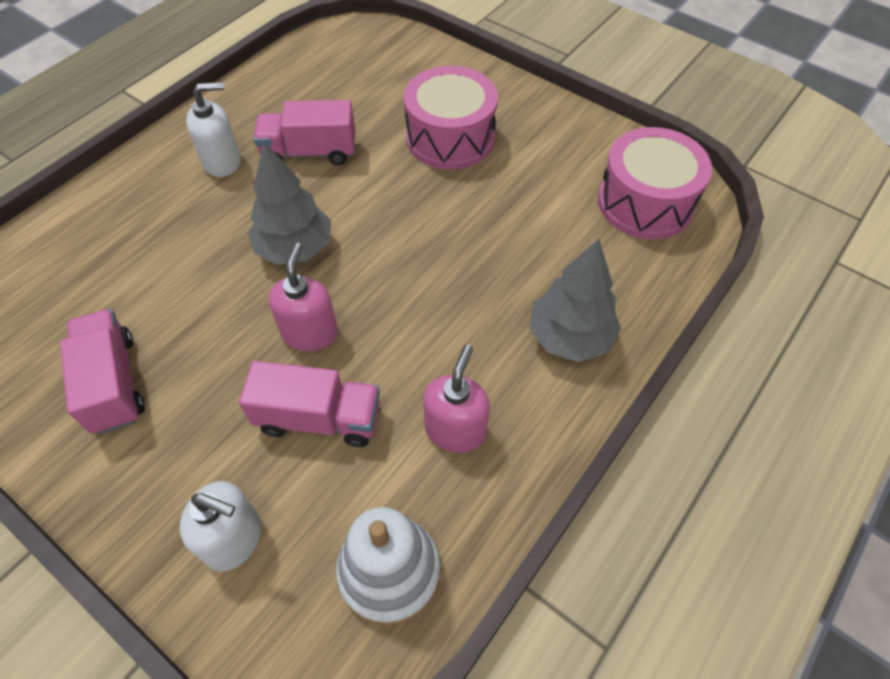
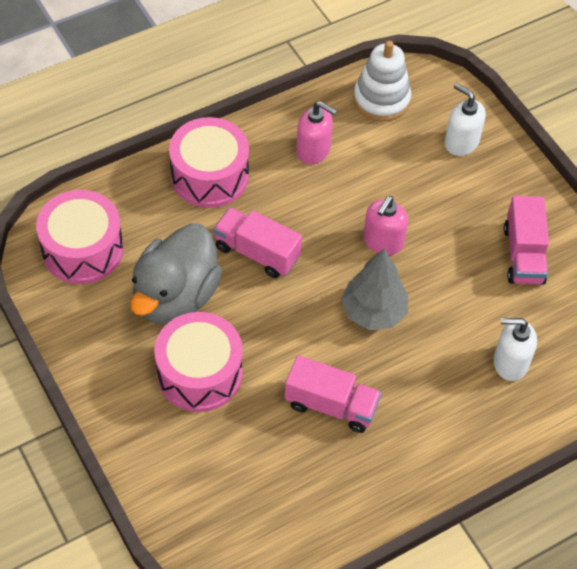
camera: 160 degrees left, 0 degrees up
white soap dispenser [186,82,241,177] -> white soap dispenser moved to [493,318,537,381]
pink truck [239,361,380,447] -> pink truck moved to [213,207,302,278]
pink soap dispenser [423,344,490,453] -> pink soap dispenser turned 105 degrees counterclockwise [296,101,337,165]
grey tree [529,239,621,362] -> pink drum [169,117,249,208]
none -> grey duck [130,224,222,325]

